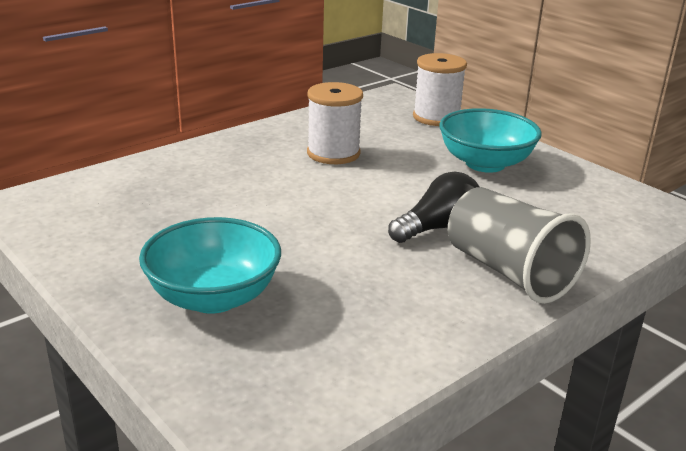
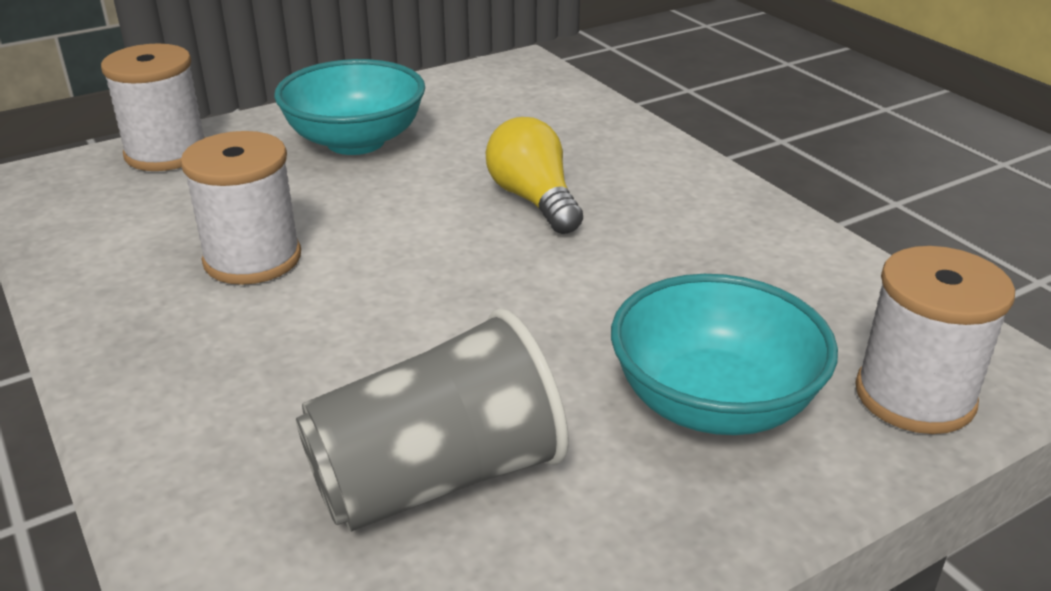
camera: 80 degrees left, 5 degrees up
black light bulb [388,172,479,243] -> yellow light bulb [486,117,583,234]
grey cup [448,187,591,304] -> grey cup moved to [296,308,569,532]
none -> white spool [855,246,1015,434]

